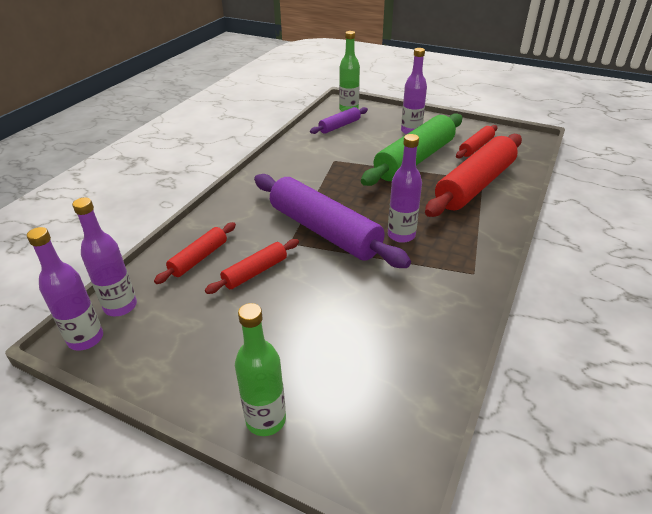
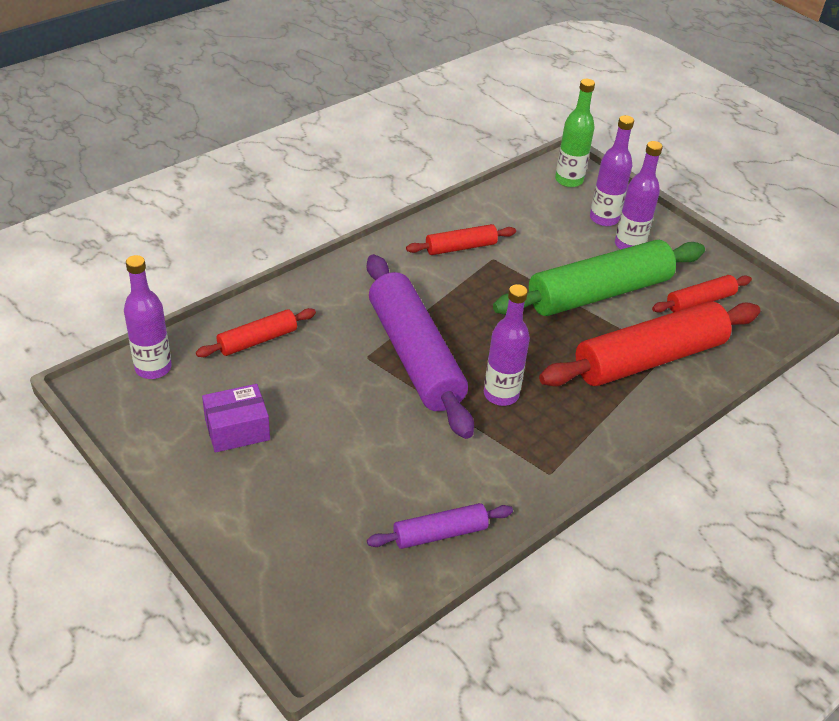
camera: 20 degrees right, 5 degrees up
purple bottle [27,227,103,351] -> purple bottle moved to [590,115,634,226]
red rolling pin [205,239,299,294] -> red rolling pin moved to [406,224,516,255]
green bottle [235,303,286,436] -> none
purple rolling pin [310,107,368,134] -> purple rolling pin moved to [367,503,513,549]
none -> purple box [202,384,270,453]

